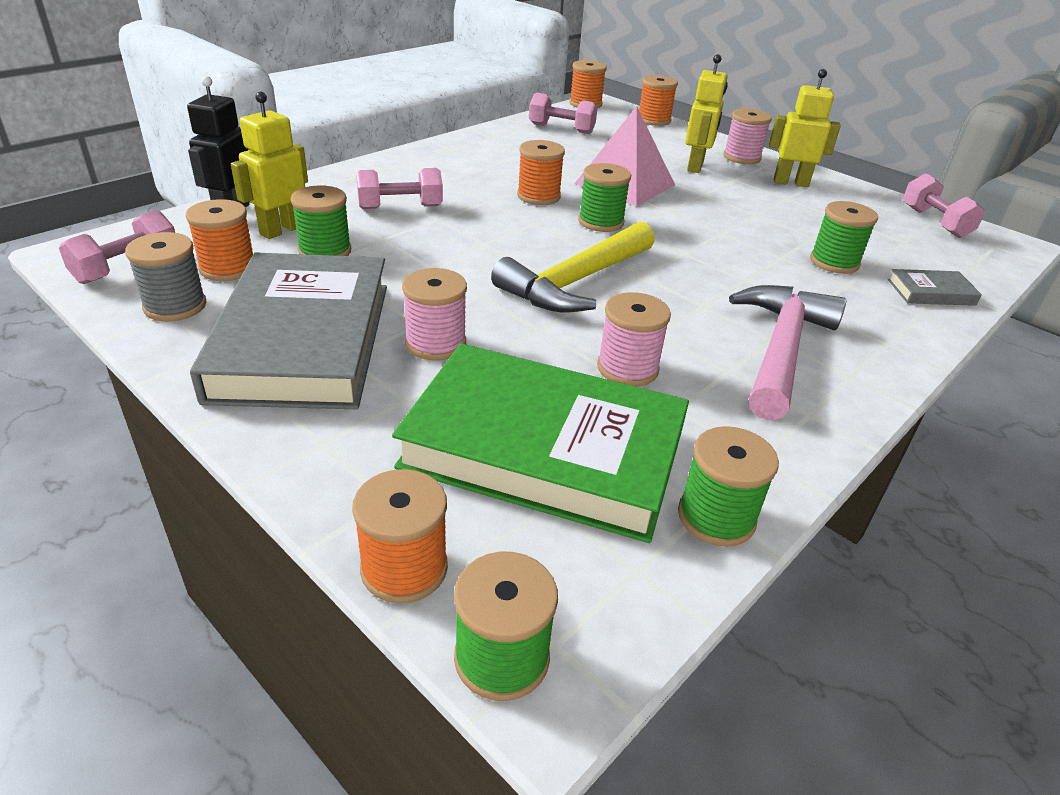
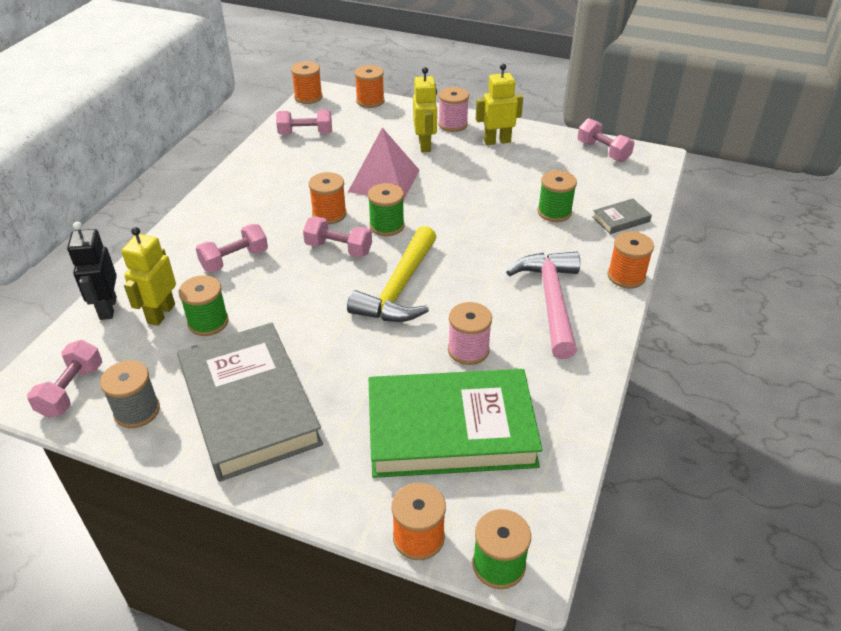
camera: 20 degrees left, 5 degrees up
orange spool [186,199,253,281] -> orange spool moved to [608,231,654,289]
pink spool [402,268,467,360] -> none
green spool [678,426,779,547] -> none
none -> pink dumbbell [303,216,372,257]

